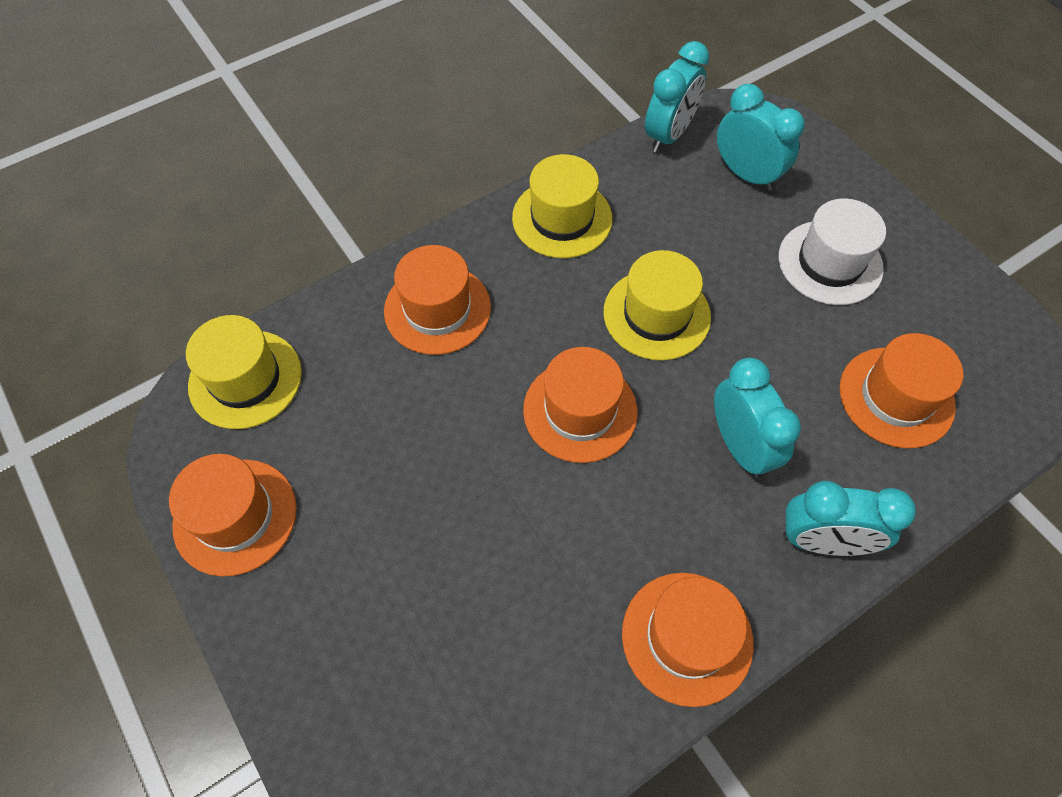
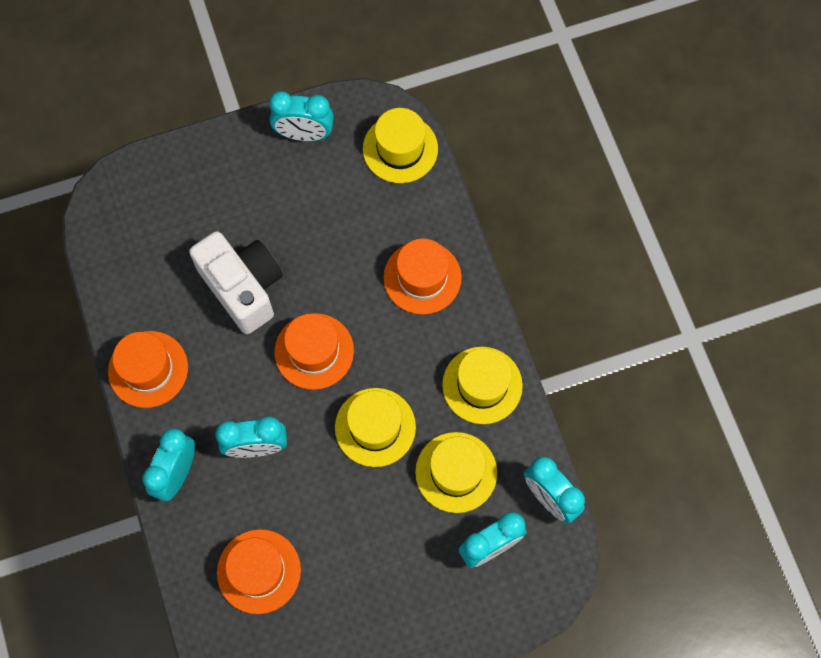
camera: 105 degrees right, 10 degrees up
orange hat [169,454,297,577] -> turquoise clock [269,91,334,141]
white hat [778,198,886,305] -> none
none -> white camera [189,231,283,334]
none -> yellow hat [415,432,497,513]

